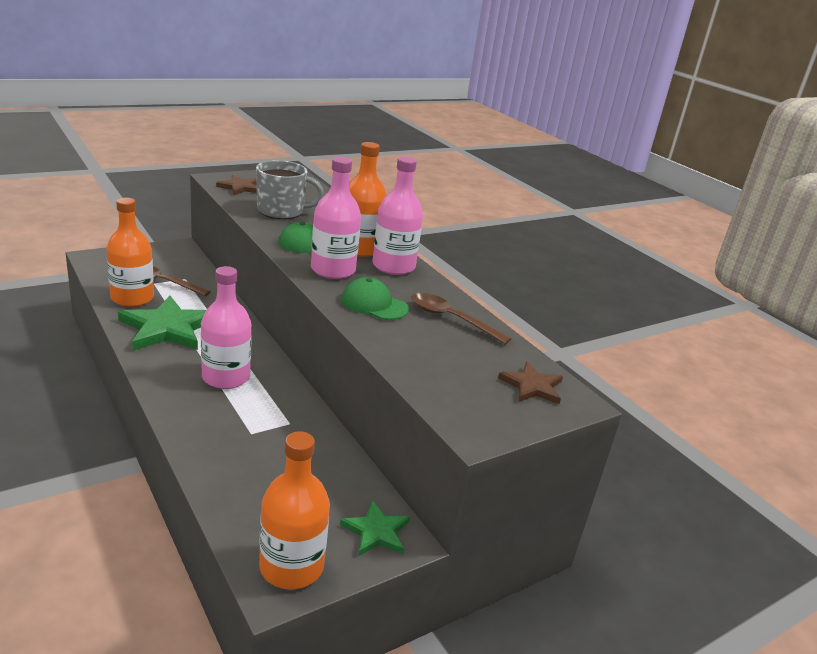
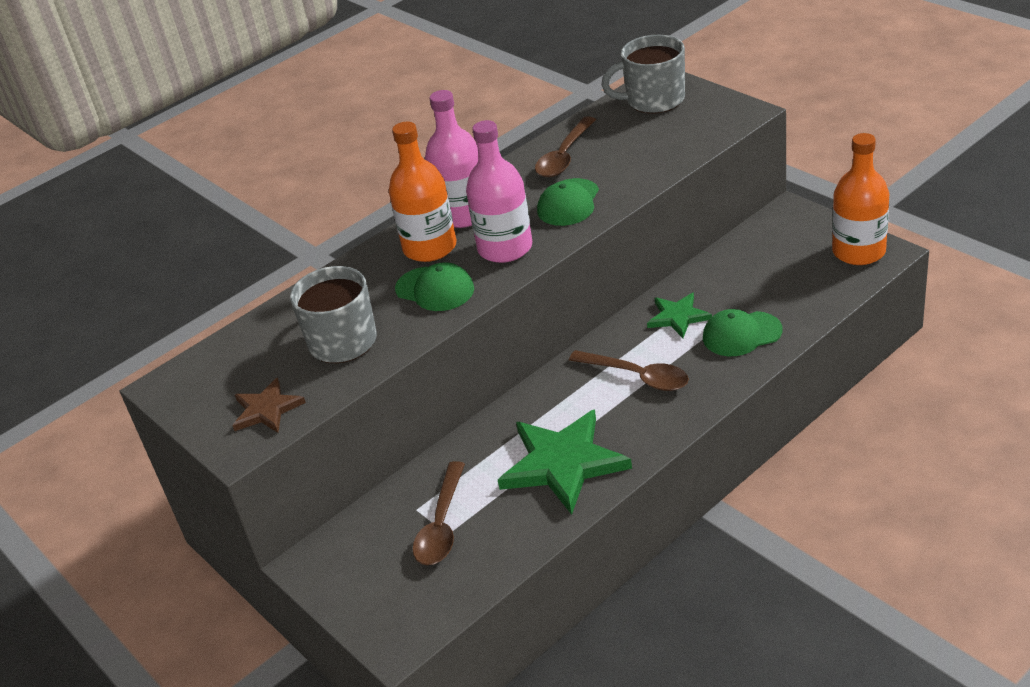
camera: 90 degrees left, 10 degrees up
orange bottle [106,198,154,307] -> none
pink bottle [201,266,252,389] -> brown spoon [569,350,689,391]
green star [340,500,410,556] -> green star moved to [647,293,712,338]
brown star [498,361,563,404] -> grey mug [601,35,685,113]
none -> green cap [703,309,782,356]

